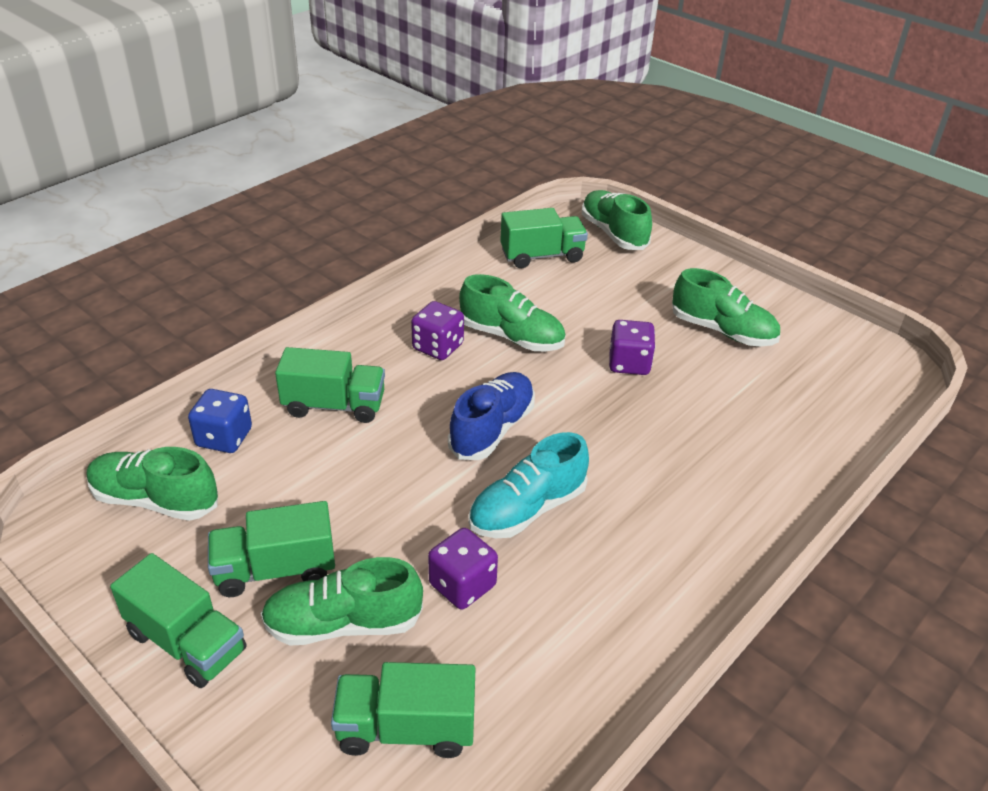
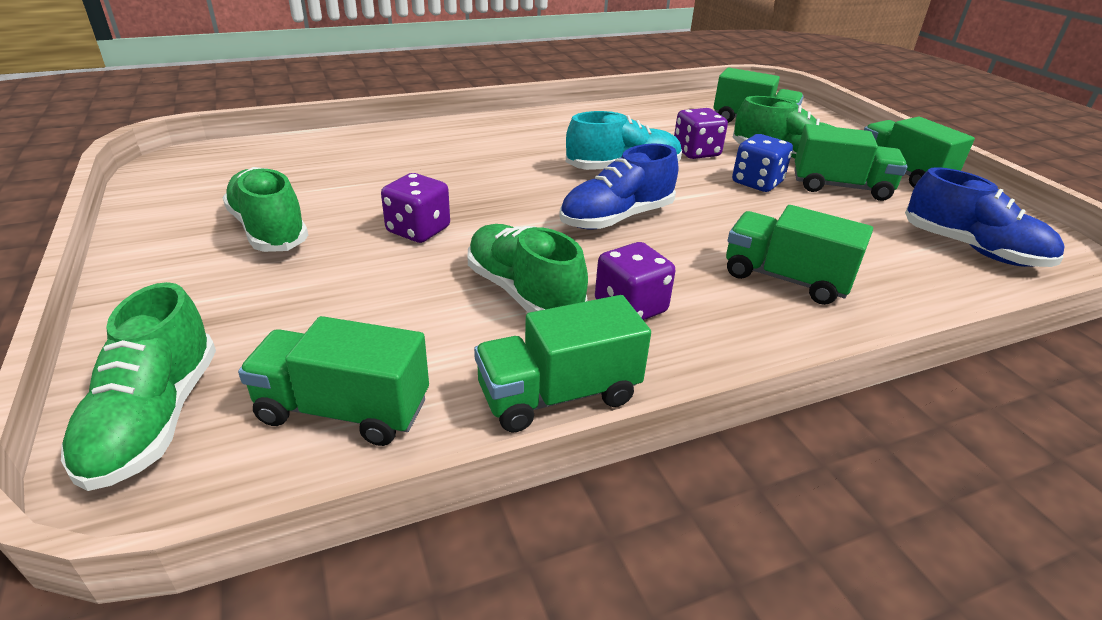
camera: 155 degrees left, 5 degrees down
green shoe [87,447,218,521] -> blue shoe [905,167,1065,267]
blue dice [188,389,252,453] -> blue dice moved to [732,134,793,192]
none -> green truck [474,295,651,433]

